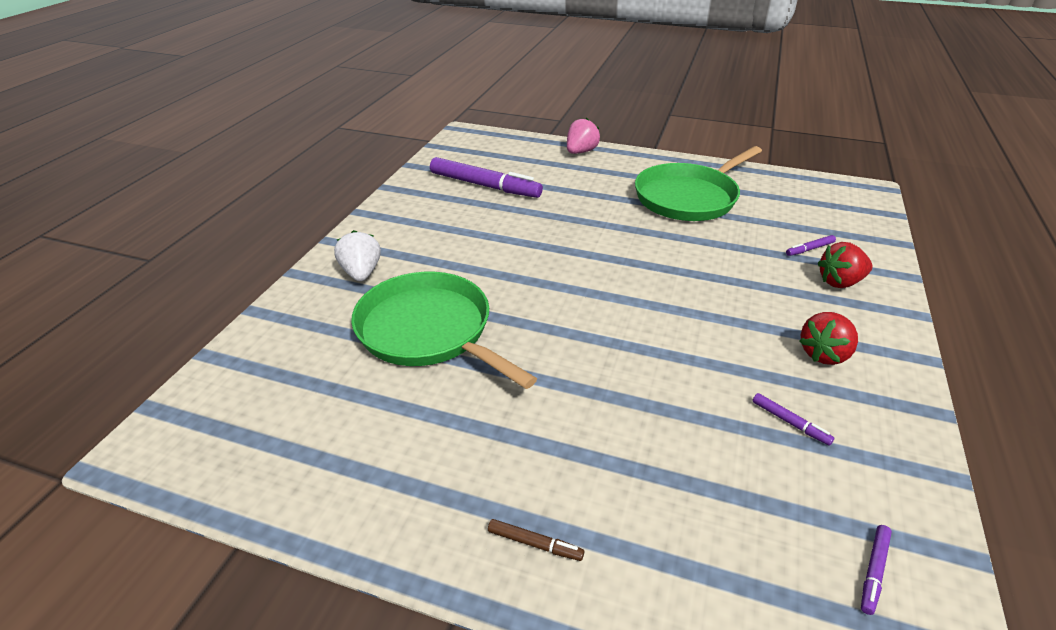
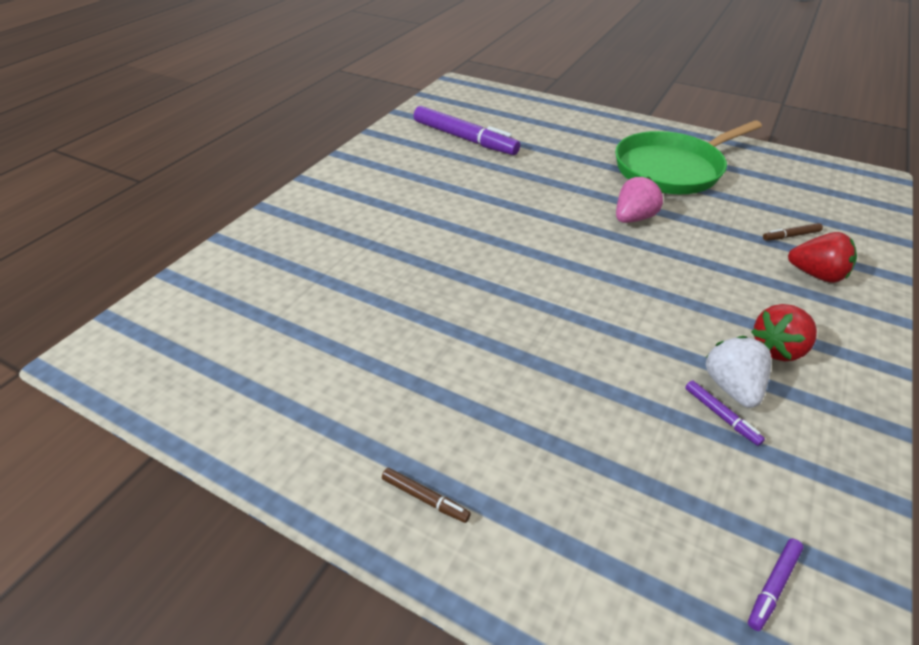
camera: 10 degrees right, 5 degrees up
white strawberry [334,230,381,281] -> white strawberry moved to [705,336,771,408]
green pan [351,272,537,389] -> none
pink strawberry [567,118,600,154] -> pink strawberry moved to [616,176,664,223]
purple marker [786,235,836,256] -> brown marker [763,223,823,241]
red strawberry [817,242,873,288] -> red strawberry turned 150 degrees counterclockwise [788,232,857,283]

